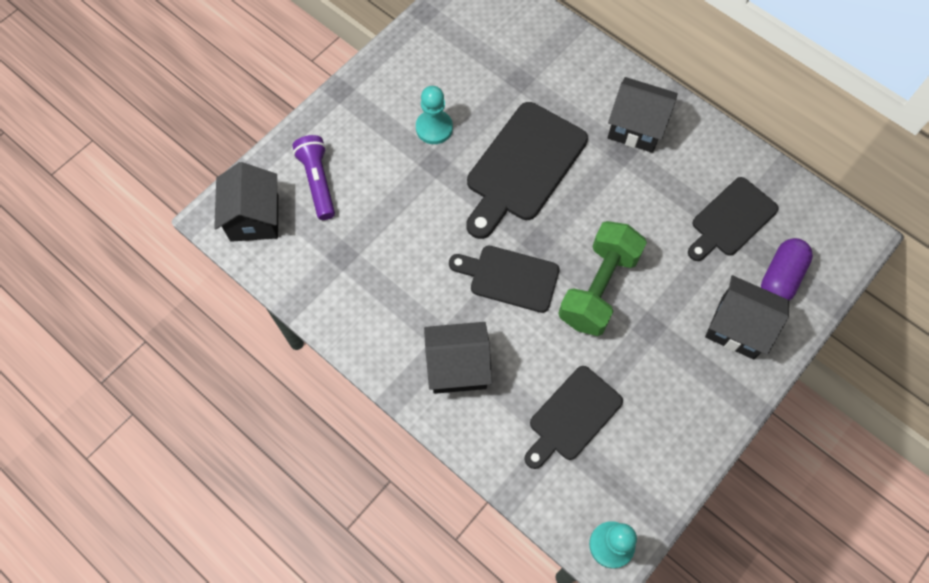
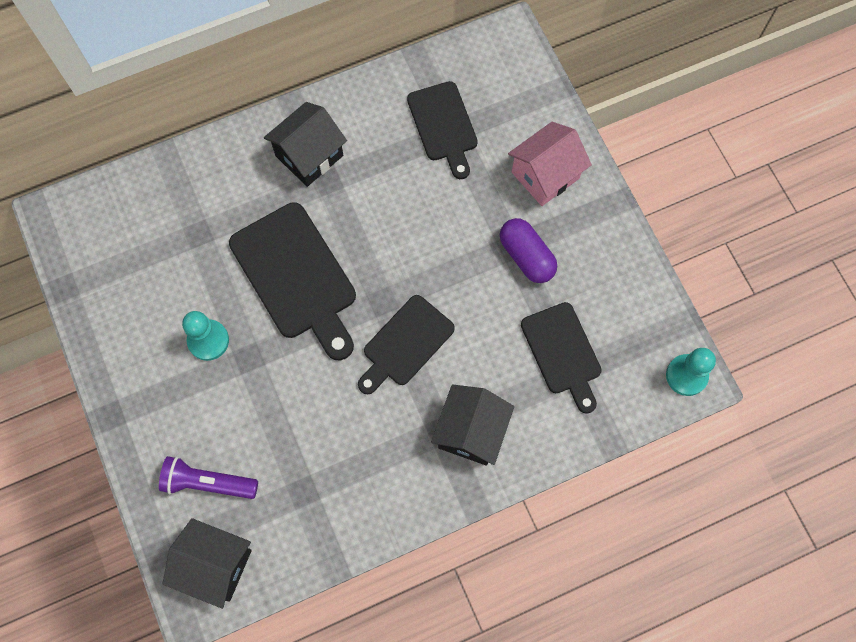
camera: 65 degrees left, 5 degrees up
green dumbbell [558,221,647,336] -> none
black house [705,275,789,360] -> pink house [508,122,592,206]
purple capsule [761,238,813,300] -> purple capsule moved to [500,218,557,283]

